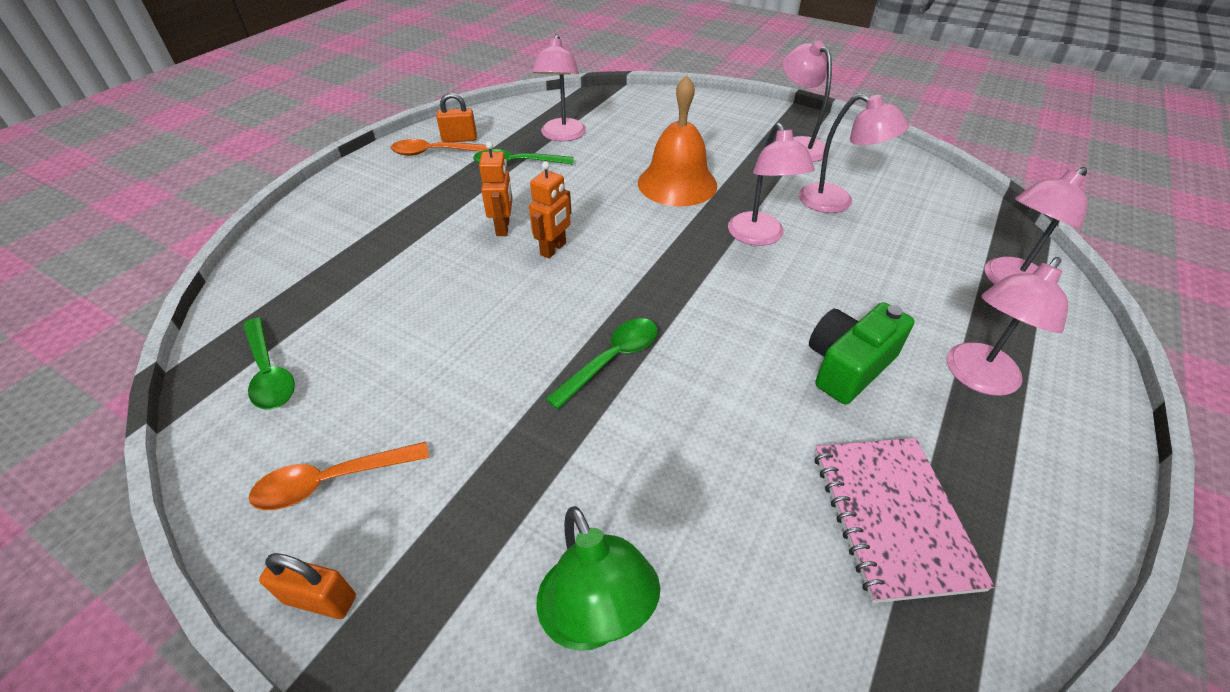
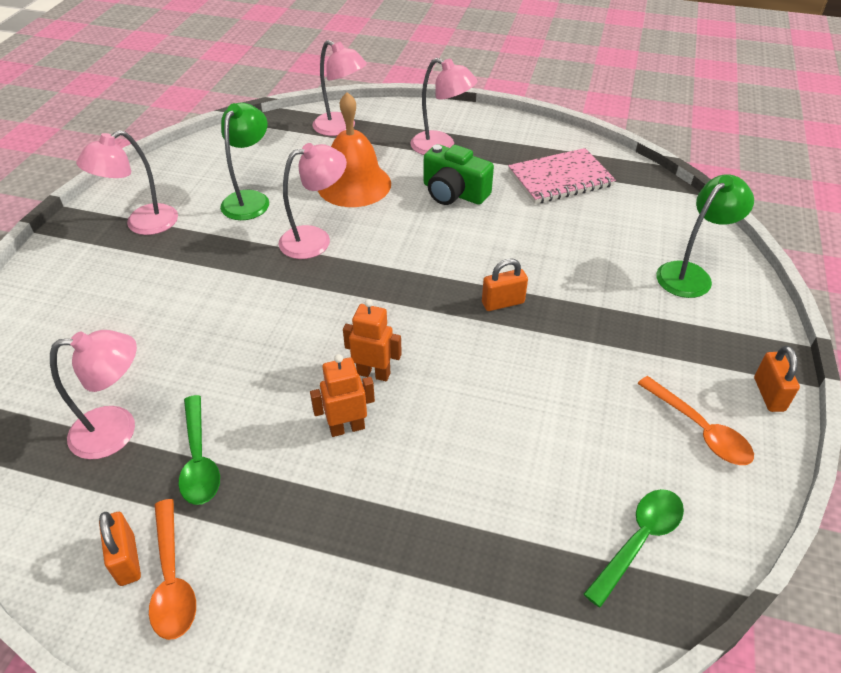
camera: 105 degrees left, 0 degrees up
green spoon [546,318,658,409] -> orange padlock [482,259,528,311]
orange bell [638,75,717,206] -> orange bell moved to [318,92,391,207]
pink lamp [799,94,909,213] -> green lamp [220,103,269,220]

